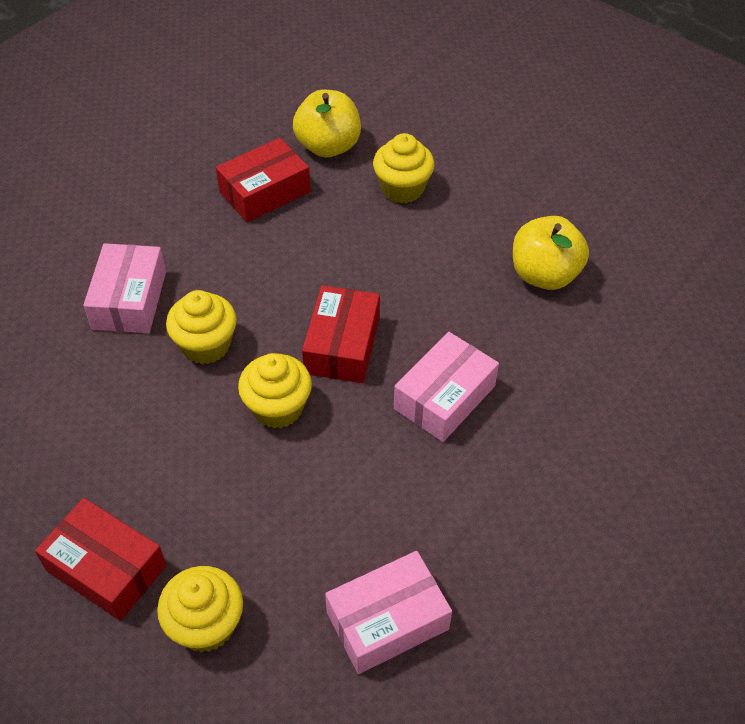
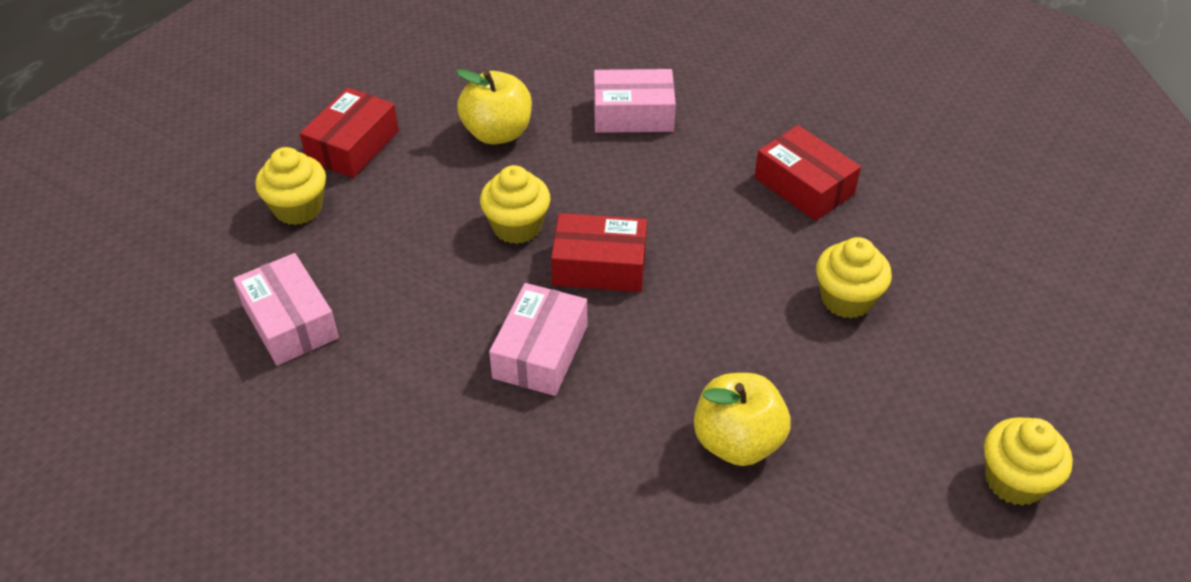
camera: 85 degrees right, 5 degrees down
yellow cupcake [166,290,237,364] -> yellow cupcake moved to [984,417,1073,506]
yellow apple [293,90,361,158] -> yellow apple moved to [456,69,532,145]
pink box [394,332,499,442] -> pink box turned 75 degrees clockwise [489,283,587,396]

